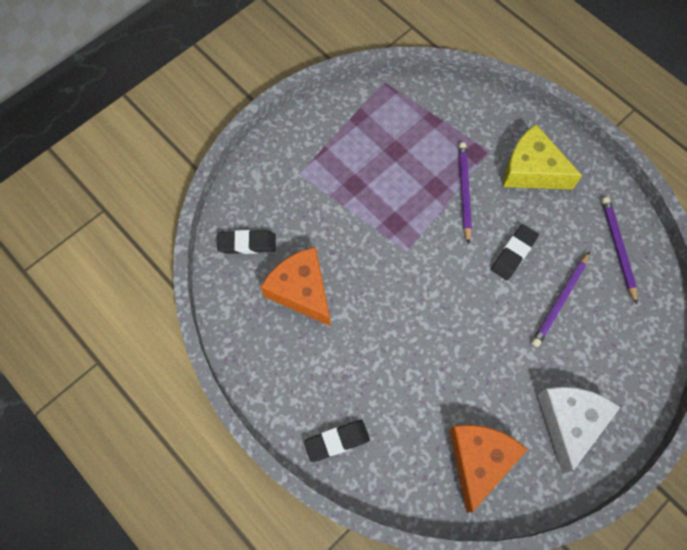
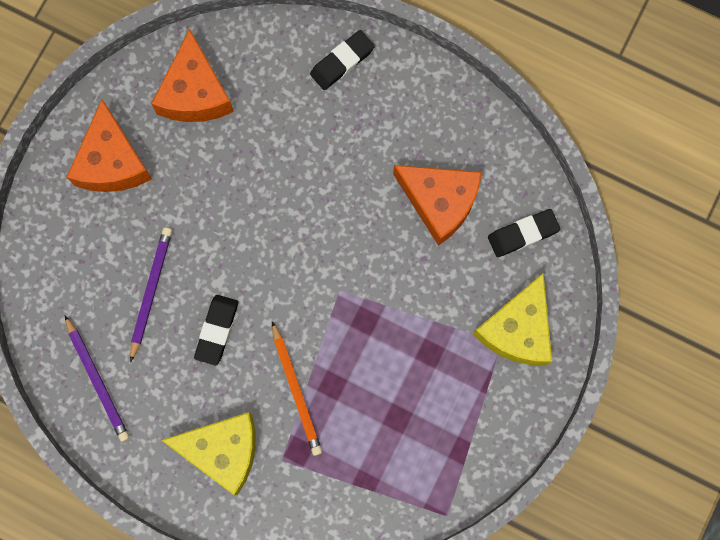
camera: 160 degrees right, 10 degrees up
purple pencil [459,142,472,244] -> orange pencil [272,321,322,456]
white cheese [538,387,620,473] -> orange cheese [67,100,152,192]
none -> yellow cheese [473,273,552,365]

